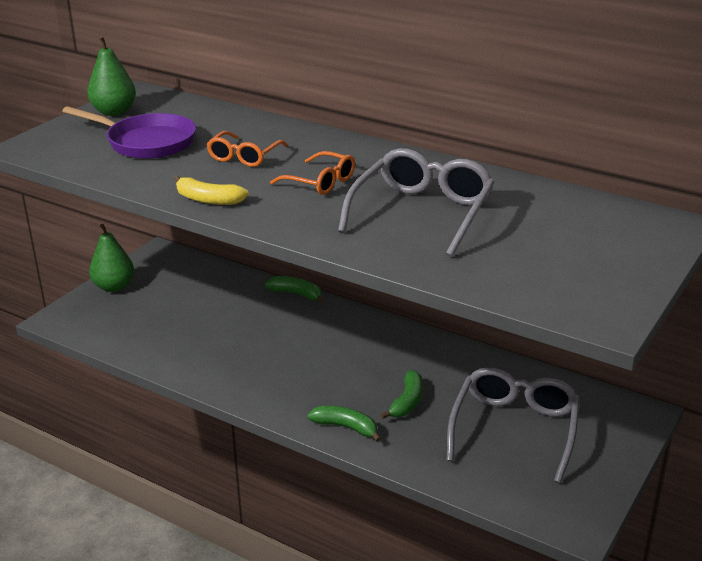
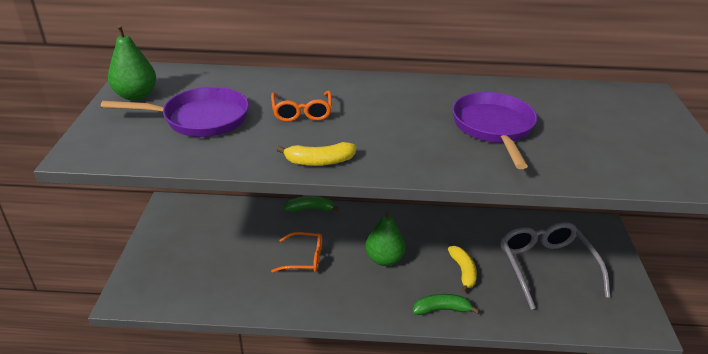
camera: 30 degrees left, 5 degrees up
green pear [89,224,134,292] -> green pear moved to [365,209,405,266]
orange glasses [270,151,355,195] -> orange glasses moved to [271,232,322,272]
grey glasses [338,148,494,257] -> purple pan [452,92,537,169]
green banana [380,370,423,419] -> yellow banana [448,246,477,293]

